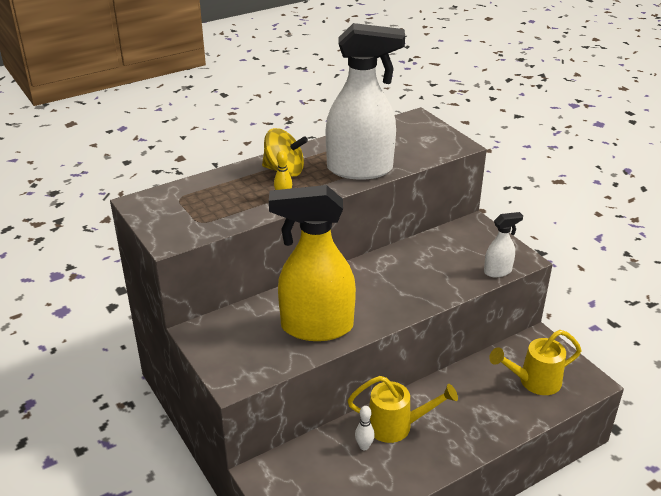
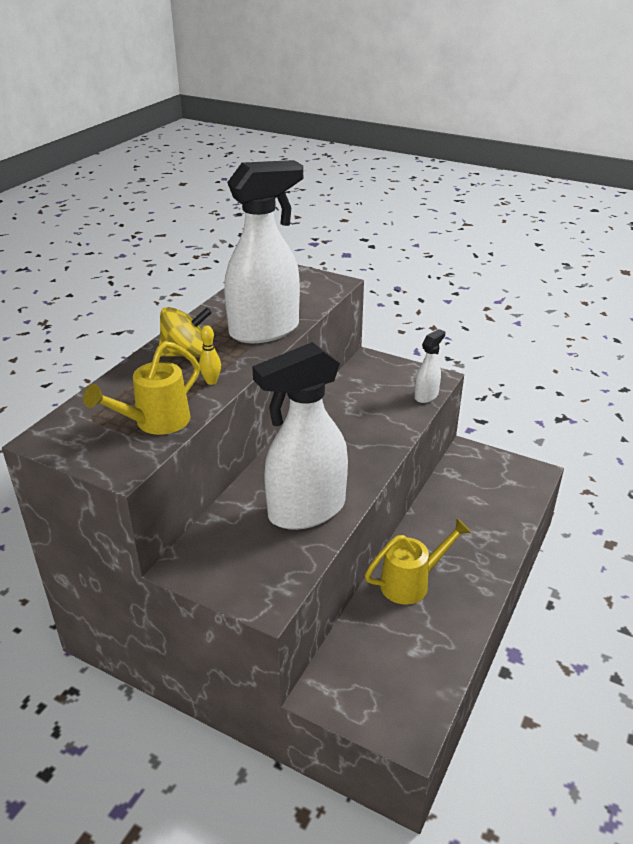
camera: 30 degrees left, 0 degrees up
yellow spray bottle [269,185,356,341] -> white spray bottle [252,342,348,530]
white bowling pin [355,406,375,450] -> none
yellow watering can [489,330,582,395] -> yellow watering can moved to [83,341,200,435]

